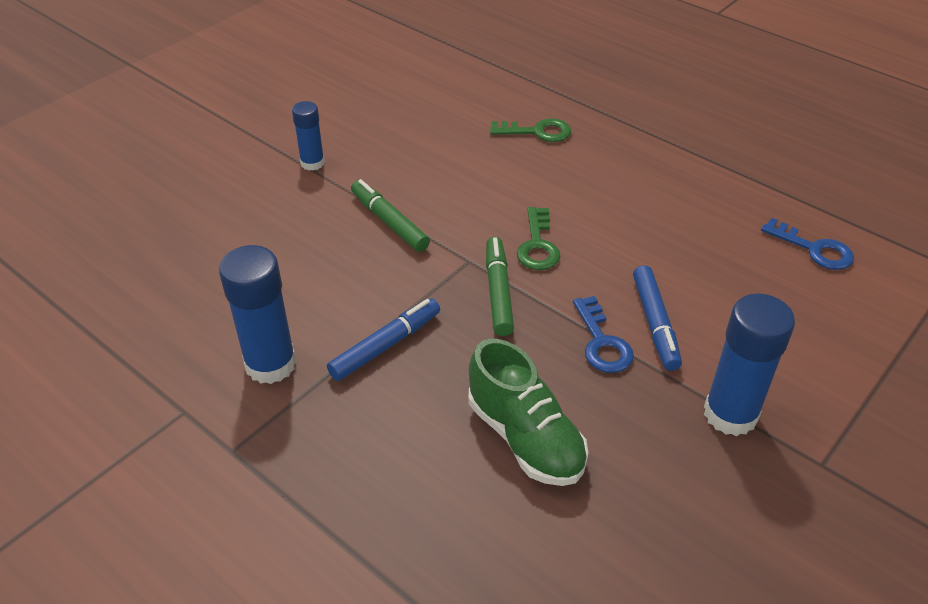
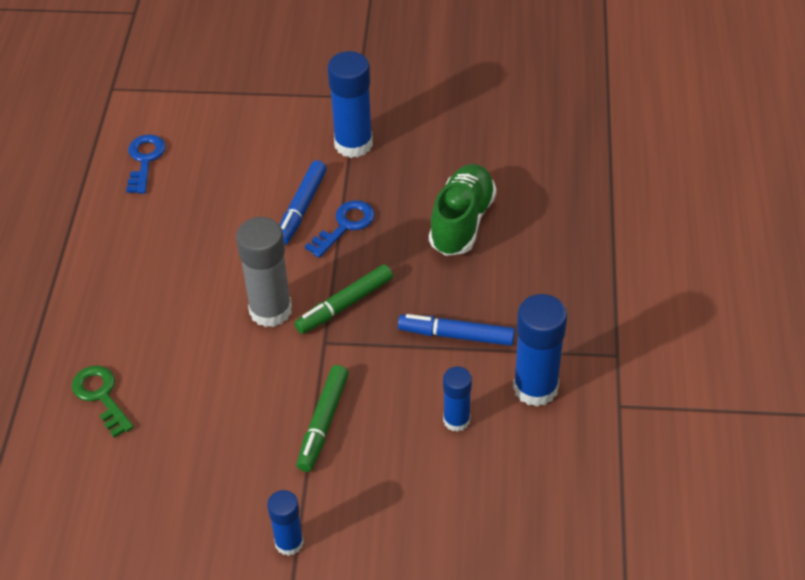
camera: 125 degrees left, 5 degrees up
green key [517,207,561,270] -> grey glue stick [236,217,292,327]
blue marker [633,265,682,371] -> blue marker turned 150 degrees clockwise [280,160,327,245]
none -> blue glue stick [443,366,472,432]

